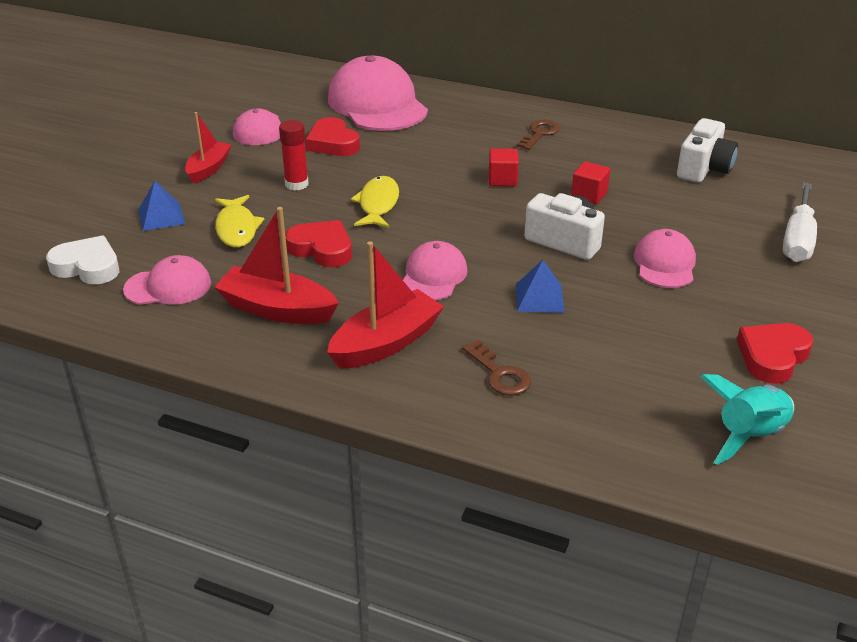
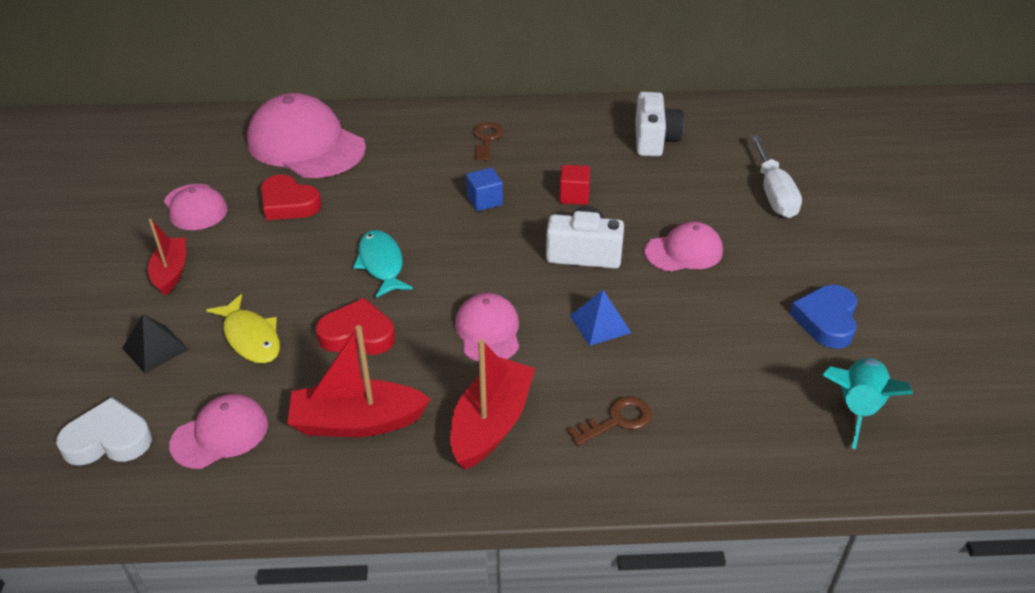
camera: 25 degrees left, 5 degrees up
blue pyramid [138,181,185,231] -> black pyramid [122,314,189,373]
red glue stick [279,120,309,190] -> none
yellow fish [351,176,399,228] -> turquoise fish [353,230,413,298]
brown key [462,340,531,396] -> brown key turned 60 degrees counterclockwise [567,396,652,446]
red cube [489,148,519,186] -> blue cube [466,168,503,211]
pink cap [634,229,696,288] -> pink cap turned 90 degrees clockwise [644,221,723,272]
red heart [737,323,814,384] -> blue heart [790,285,858,349]

